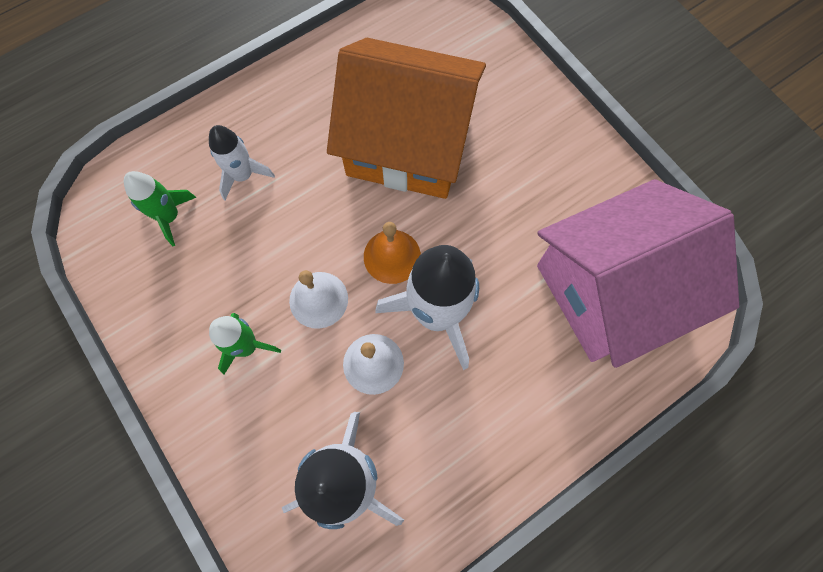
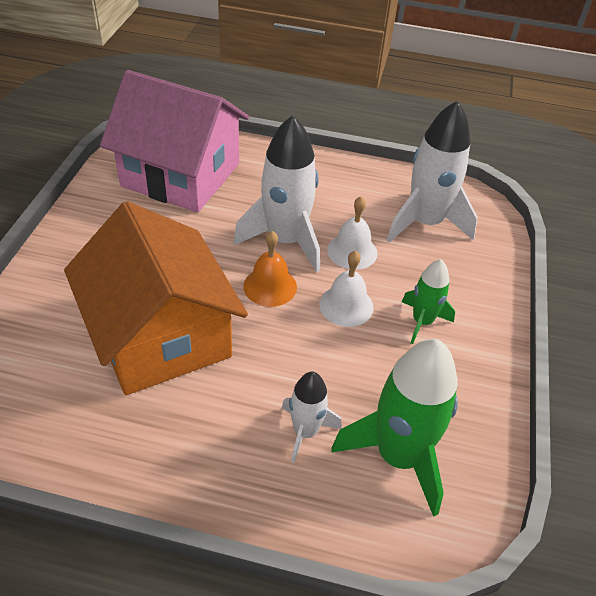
camera: 135 degrees left, 25 degrees down
green rocket [124,171,197,246] -> green rocket [331,339,458,517], size x1.81

